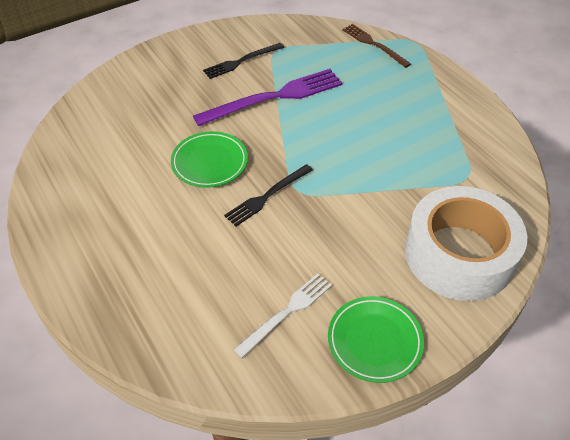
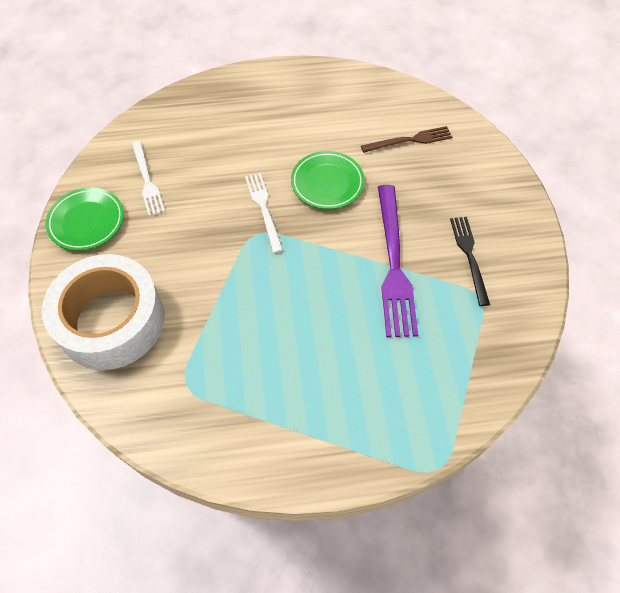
camera: 115 degrees right, 10 degrees up
black fork [224,164,313,227] -> white fork [245,173,283,253]
brown fork [343,24,411,68] -> brown fork moved to [361,126,452,153]

